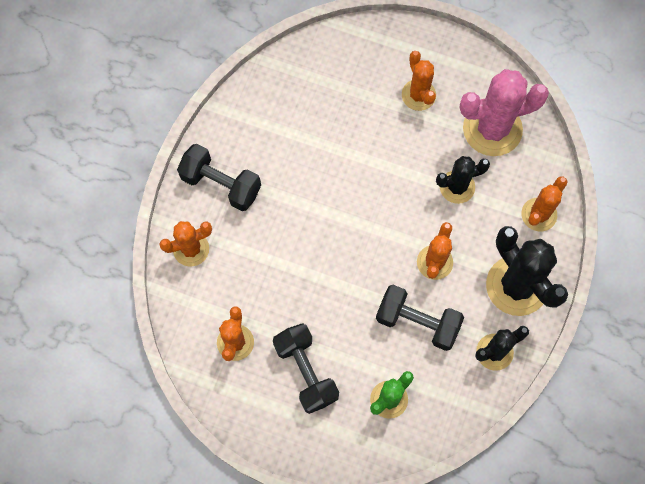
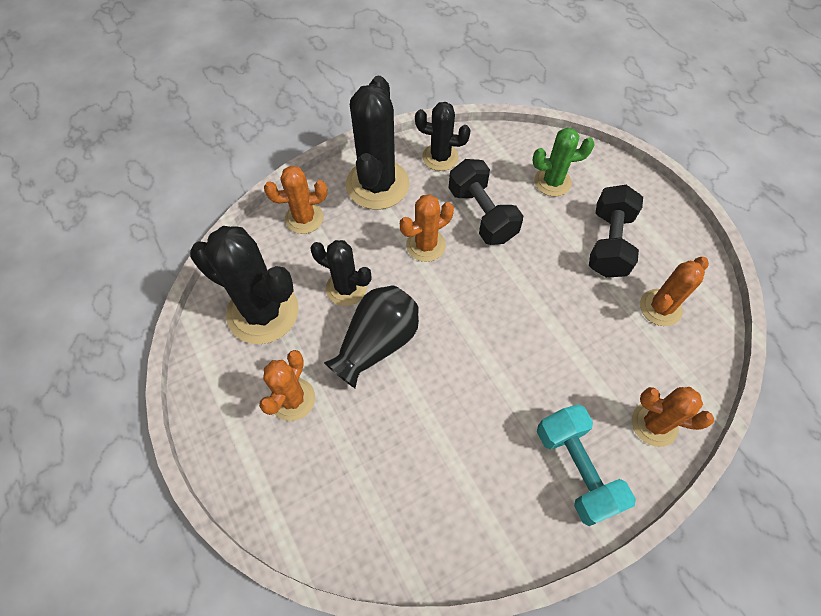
camera: 140 degrees left, 10 degrees down
black dumbbell [177,144,261,211] -> turquoise dumbbell [537,404,636,526]
pink cactus [460,69,549,156] -> black cactus [190,226,299,344]
none -> black vase [324,285,419,388]

